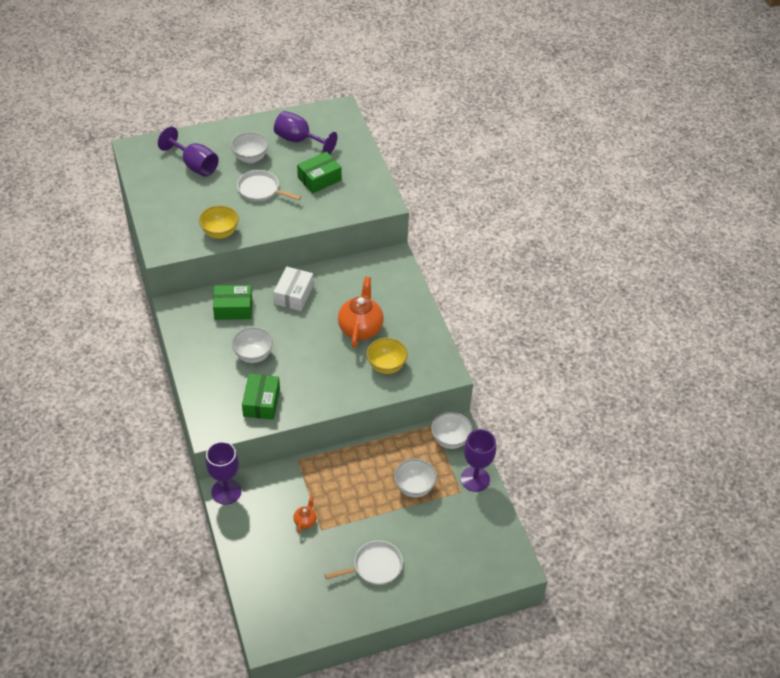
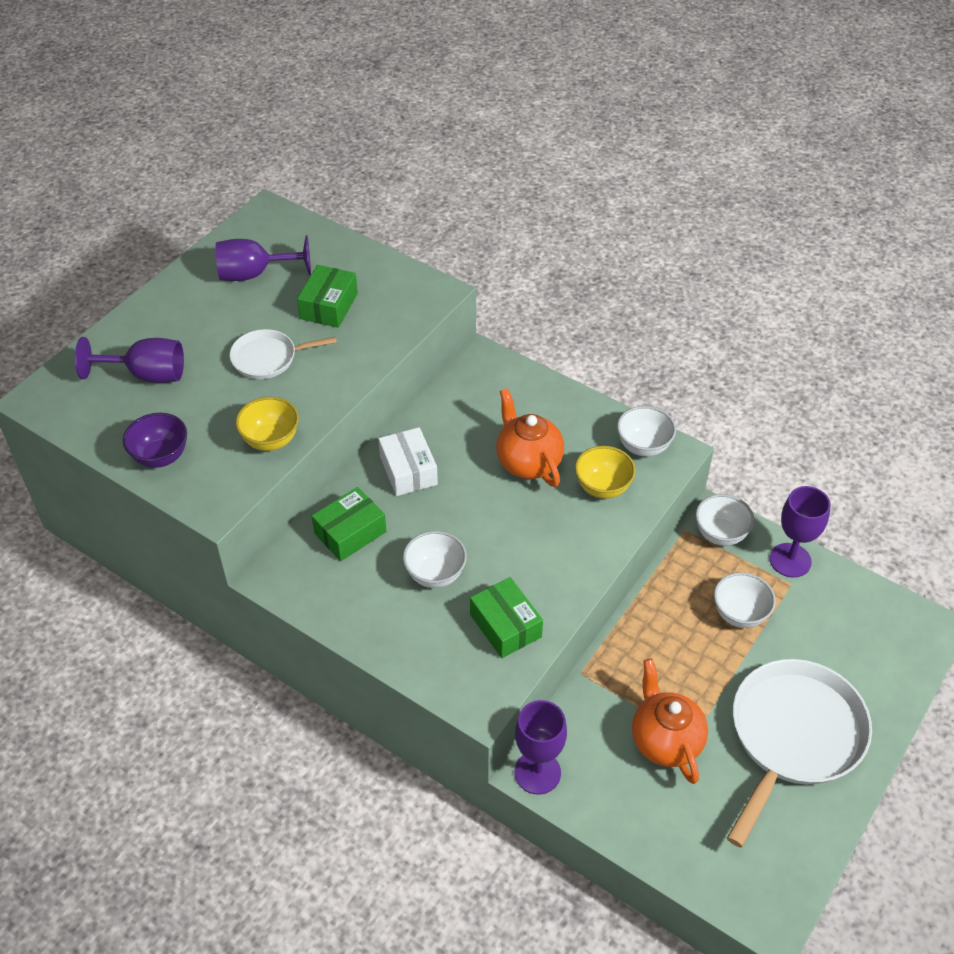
camera: 35 degrees left, 0 degrees up
white bowl [231,132,268,164] -> white bowl moved to [617,406,676,457]
orange teapot [293,496,317,533] -> orange teapot [632,659,708,784], size x2.13
white pan [325,540,403,585] -> white pan [727,659,872,848], size x1.92
none -> purple bowl [123,413,187,468]

